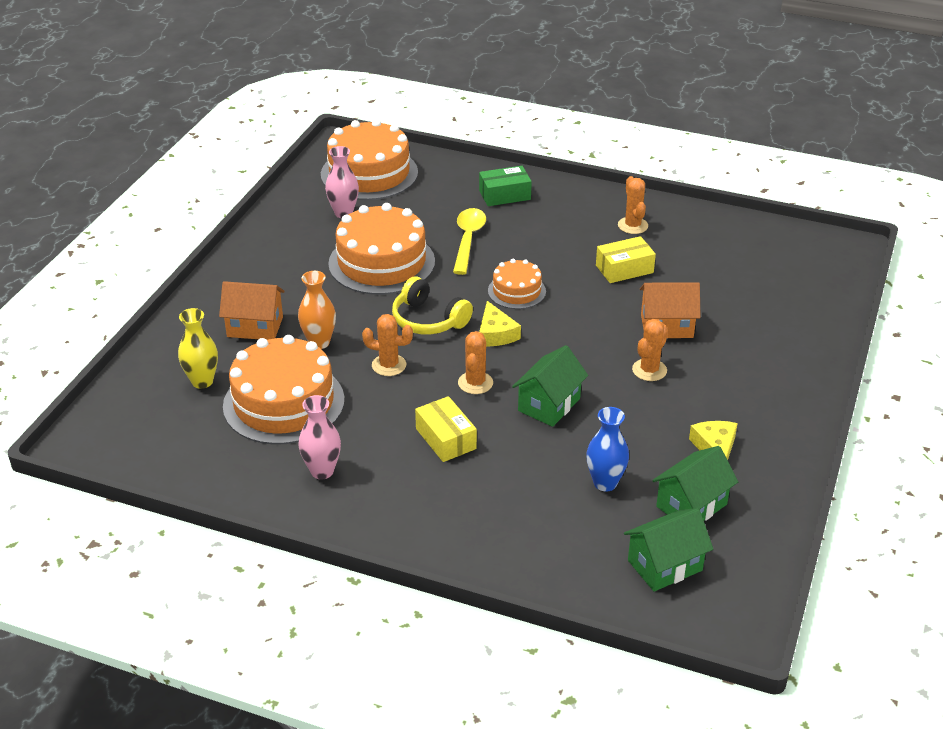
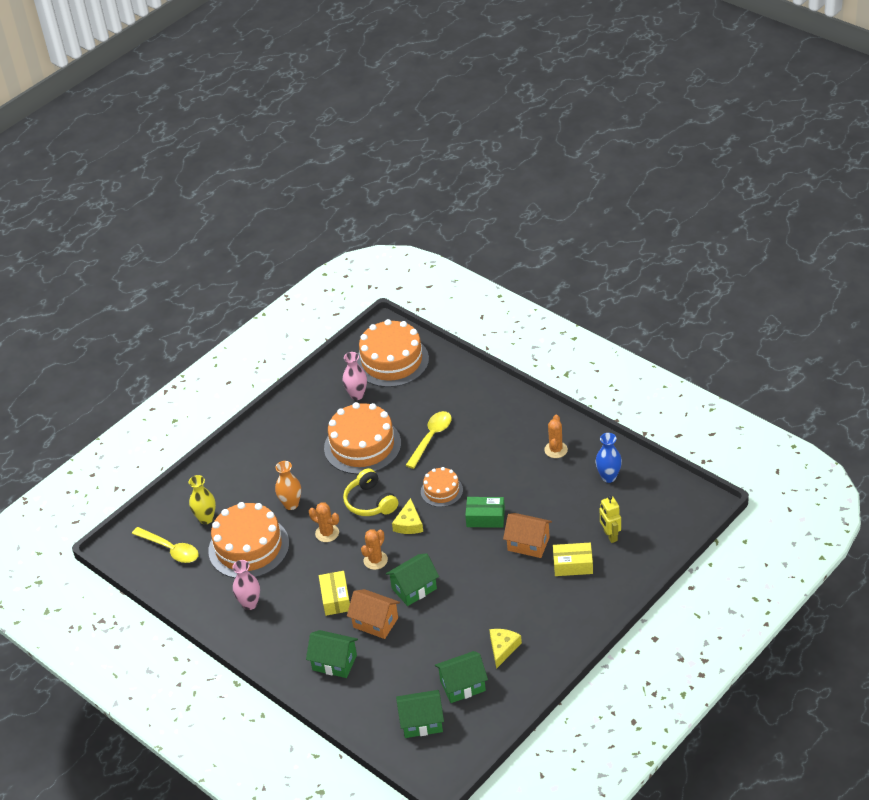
camera: 25 degrees right, 5 degrees up
orange house [219,281,285,340] -> orange house moved to [347,589,400,639]
green box [479,166,532,206] -> green box moved to [465,497,505,528]
blue vase [586,407,629,492] -> blue vase moved to [596,433,622,483]
yellow box [596,236,656,283] -> yellow box moved to [553,543,593,576]
orange cactus [632,319,668,381] -> none
none -> yellow spoon [132,527,199,563]
none -> green house [306,630,358,678]
none -> yellow robot [600,495,621,543]

